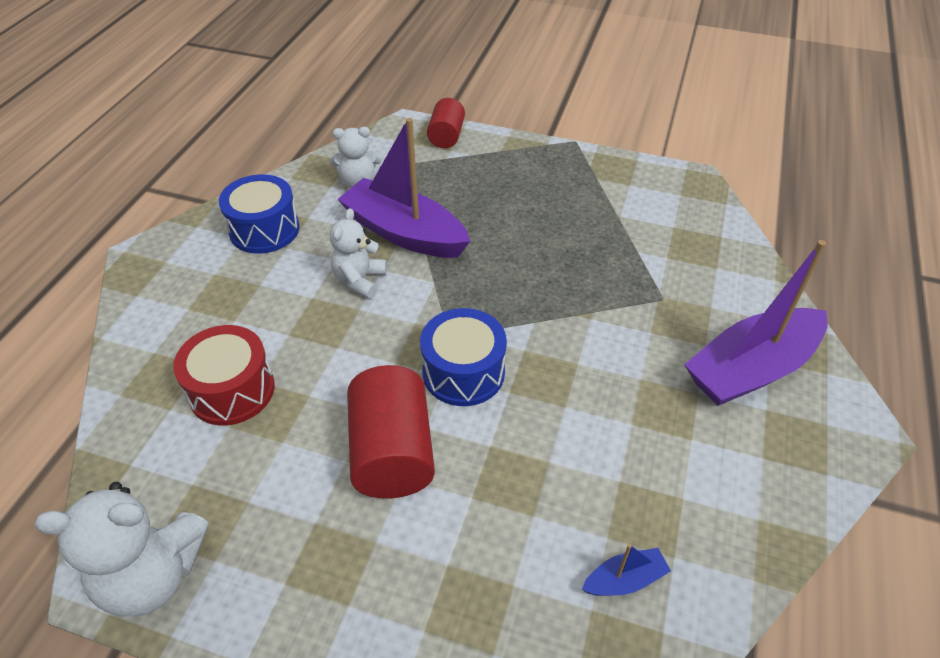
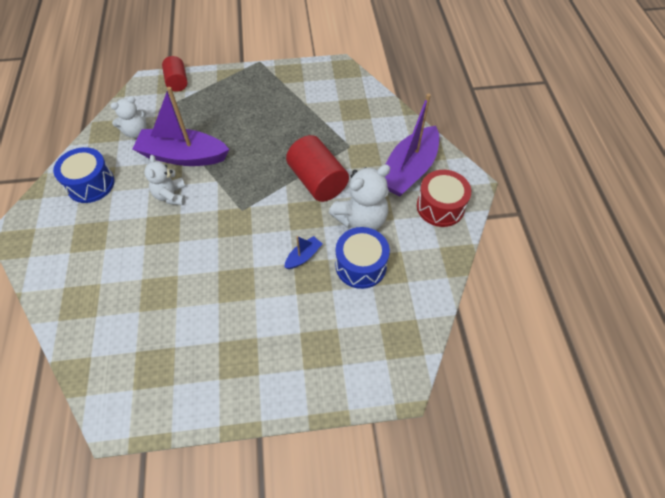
camera: 25 degrees left, 10 degrees up
white teddy bear [35,482,208,617] -> white teddy bear moved to [329,164,390,230]
red drum [173,325,275,425] -> red drum moved to [417,170,471,227]
red cylinder [347,365,435,499] -> red cylinder moved to [286,135,349,202]
blue drum [420,308,507,406] -> blue drum moved to [335,227,390,289]
blue boat [582,544,671,596] -> blue boat moved to [284,236,322,269]

